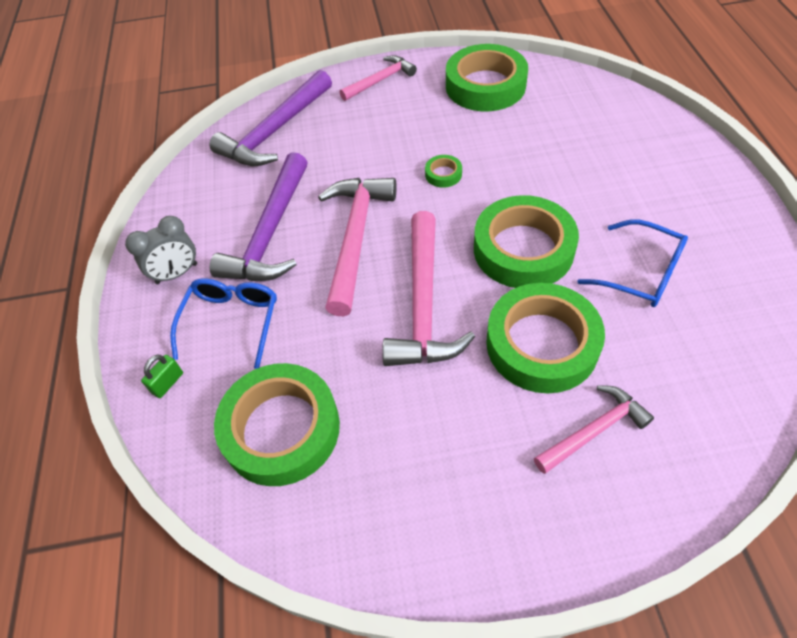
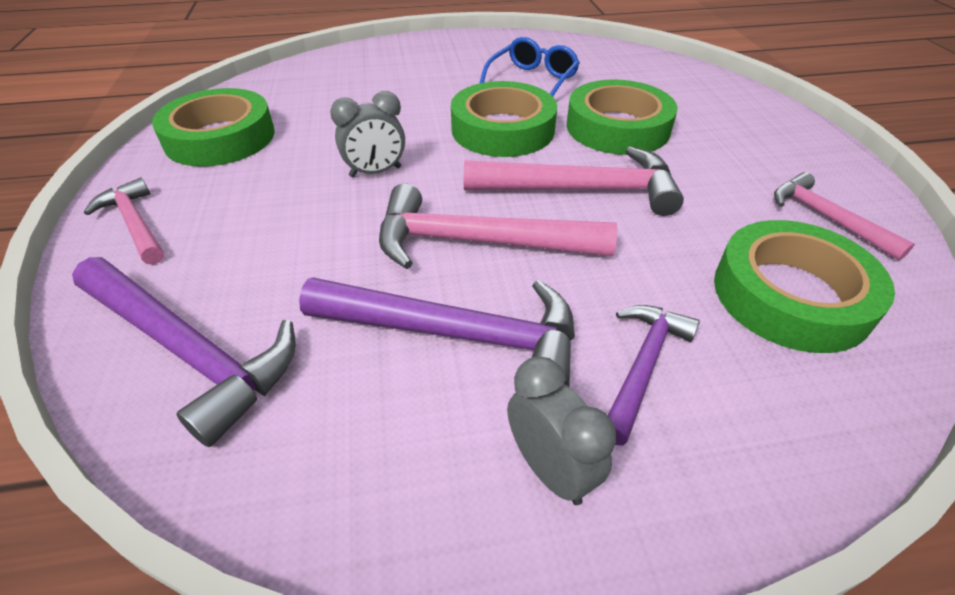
camera: 95 degrees left, 10 degrees down
green padlock [141,355,183,398] -> none
blue glasses [170,278,277,369] -> purple hammer [608,305,700,445]
green tape [425,155,462,188] -> grey clock [330,91,405,178]
pink hammer [534,385,654,474] -> pink hammer moved to [774,172,915,261]

